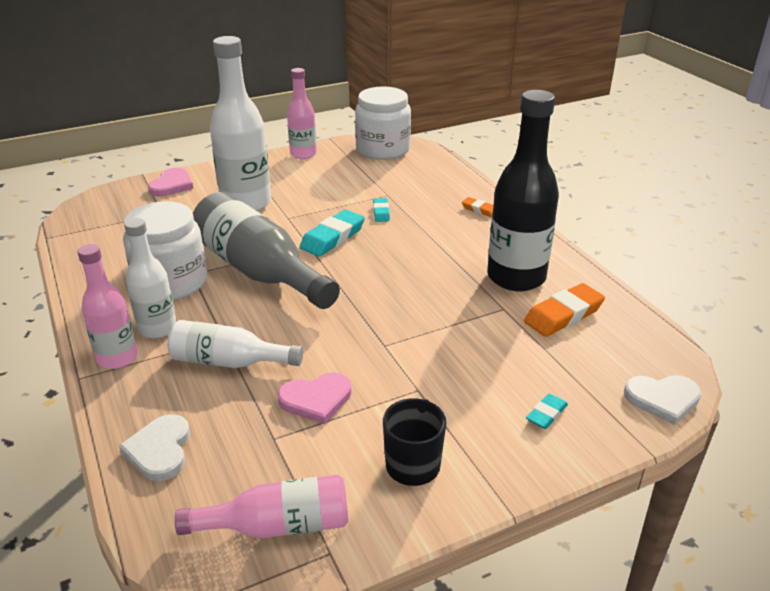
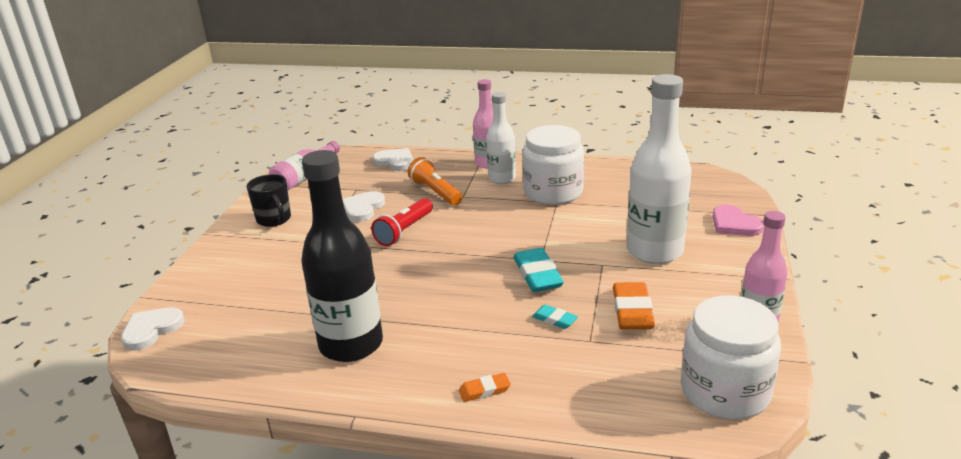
camera: 130 degrees right, 5 degrees down
white bottle [167,320,303,368] -> orange flashlight [408,157,462,205]
grey bottle [193,192,340,309] -> none
pink heart [278,372,352,424] -> white heart [342,191,385,222]
orange eraser [524,283,605,337] -> orange eraser moved to [613,282,655,330]
turquoise eraser [526,393,568,429] -> none
none -> red flashlight [371,198,433,246]

